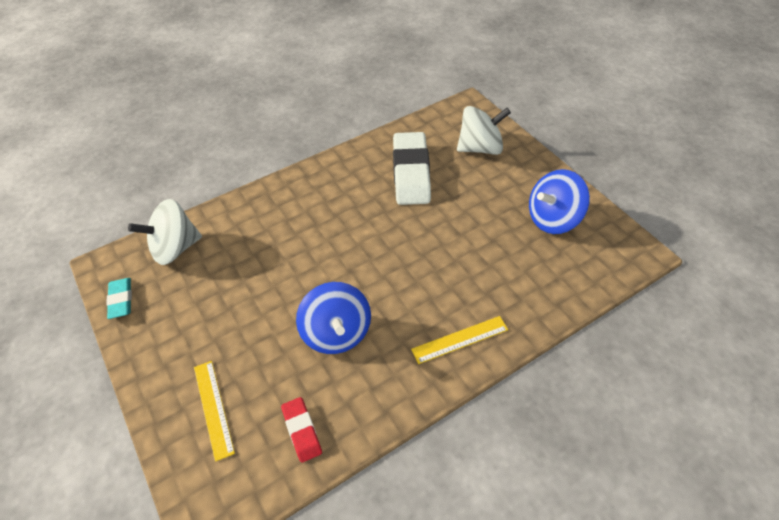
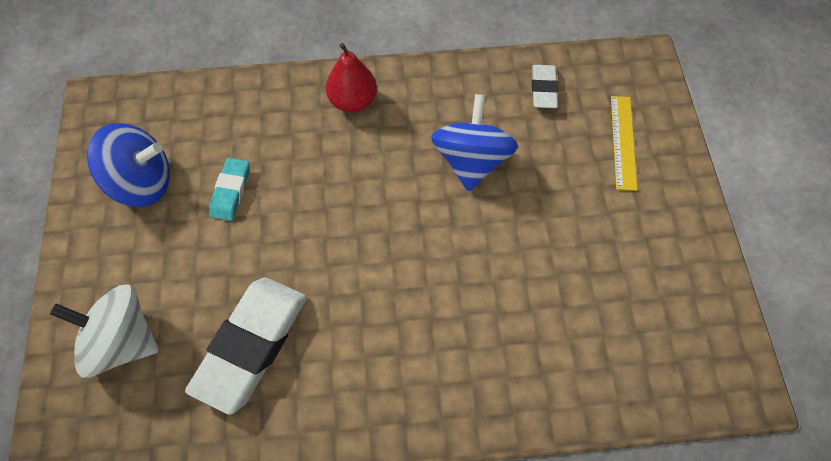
camera: 155 degrees left, 10 degrees up
turquoise eraser [106,278,132,319] -> turquoise eraser moved to [209,158,249,221]
white spinning top [128,199,202,265] -> none
red eraser [281,397,322,463] -> white eraser [532,65,558,108]
yellow ruler [411,316,508,364] -> red pear [326,43,377,113]

